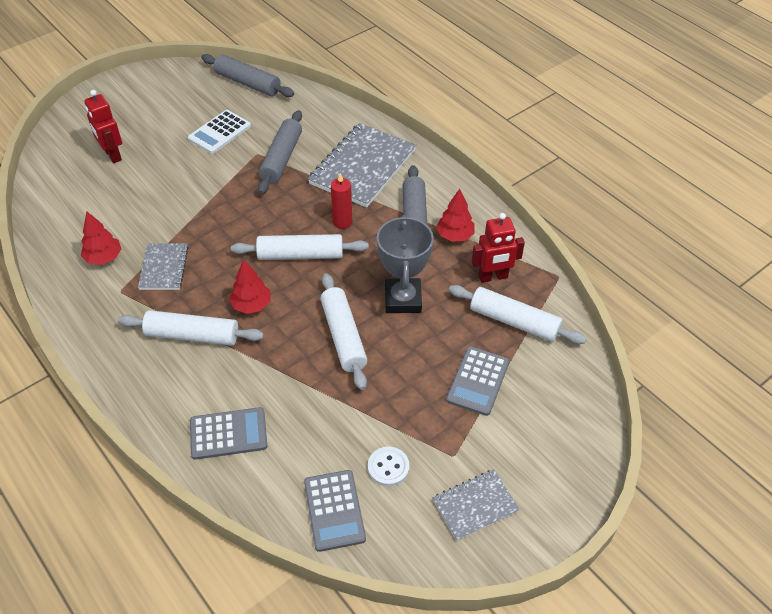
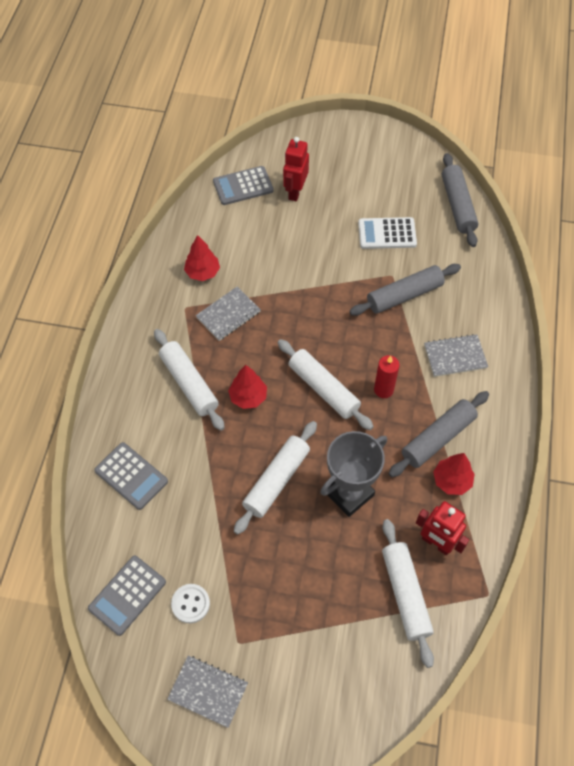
camera: 50 degrees right, 10 degrees up
grey notebook [308,123,416,208] -> grey notebook [424,334,488,377], size x0.54
grey calculator [446,346,509,416] -> grey calculator moved to [213,166,274,205]

